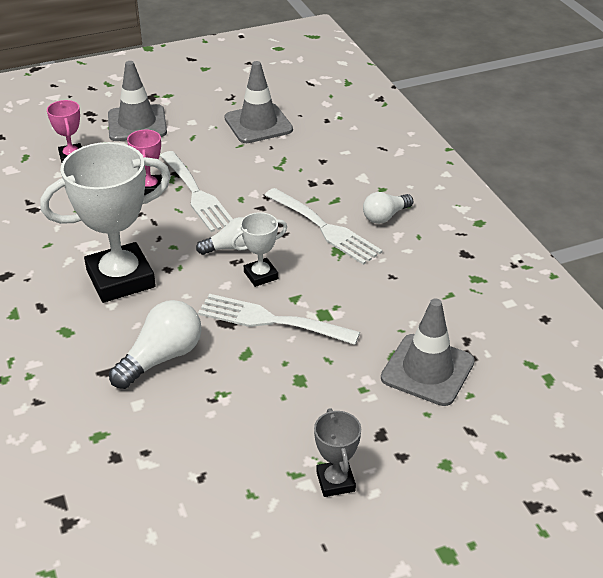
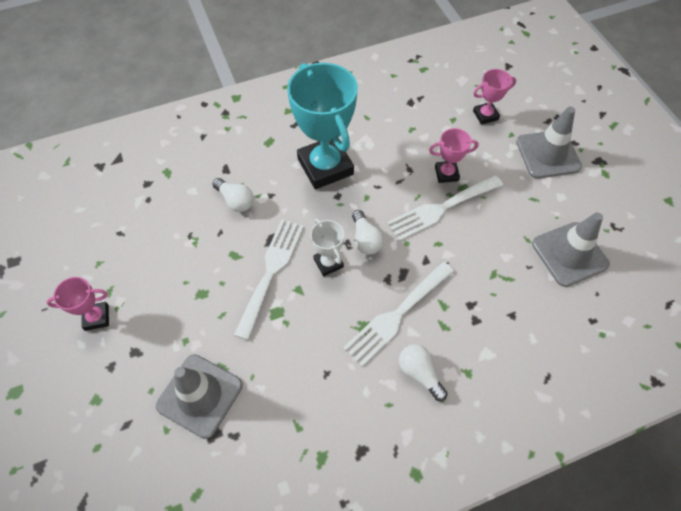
camera: 90 degrees right, 20 degrees up
white trophy [40,142,171,303] -> turquoise trophy [287,63,358,189]
white light bulb [109,300,202,389] -> white light bulb [212,178,254,212], size x0.65
grey trophy [314,408,361,497] -> pink trophy [46,277,109,331]

